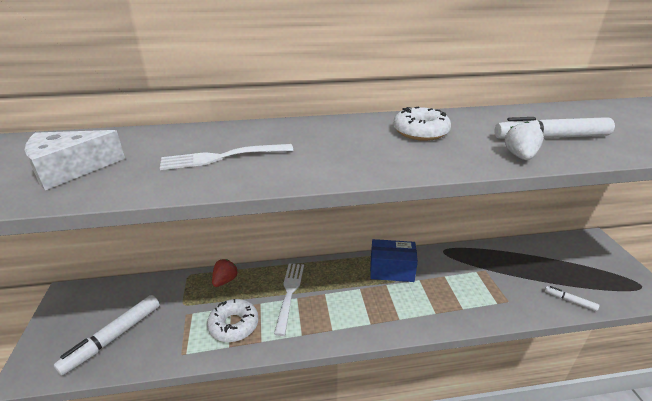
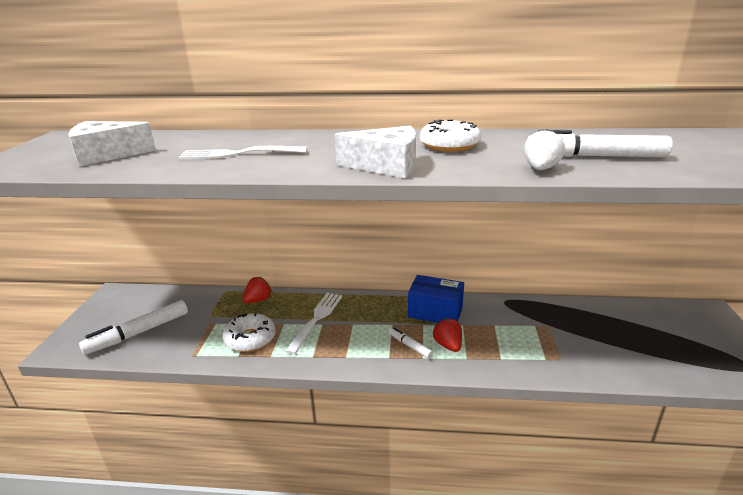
camera: 15 degrees right, 5 degrees down
white marker [545,286,599,311] -> white marker moved to [389,327,433,359]
none -> white cheese [335,126,416,178]
none -> red strawberry [433,318,462,352]

